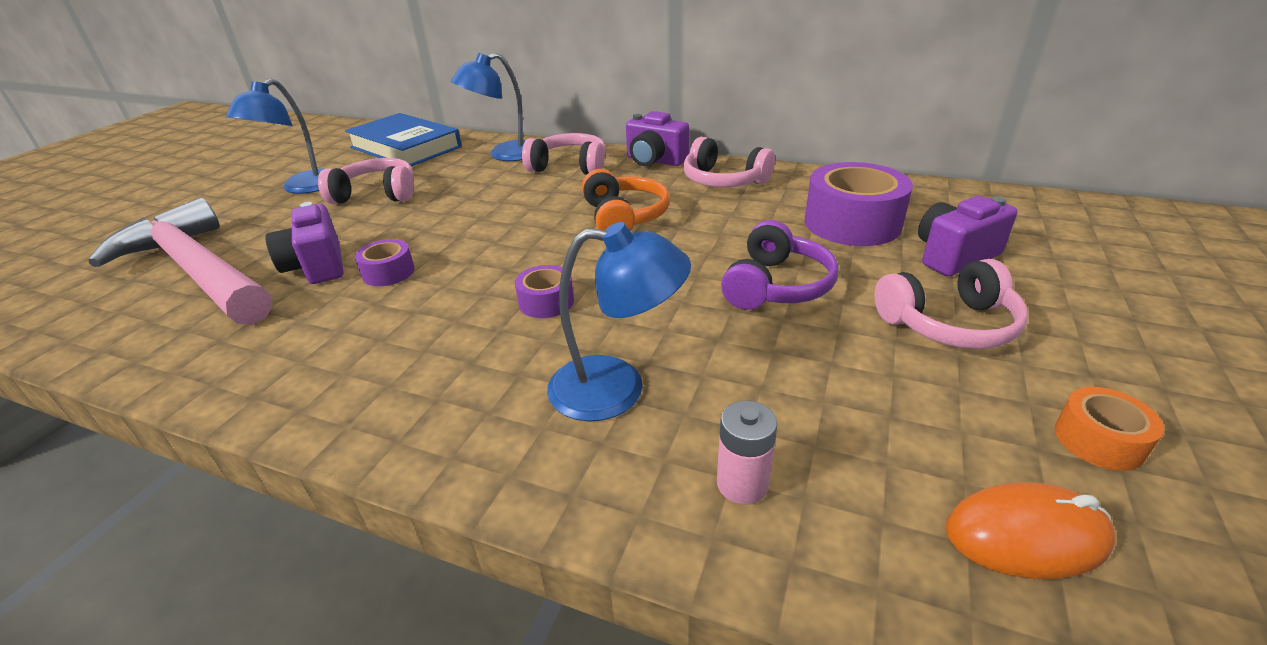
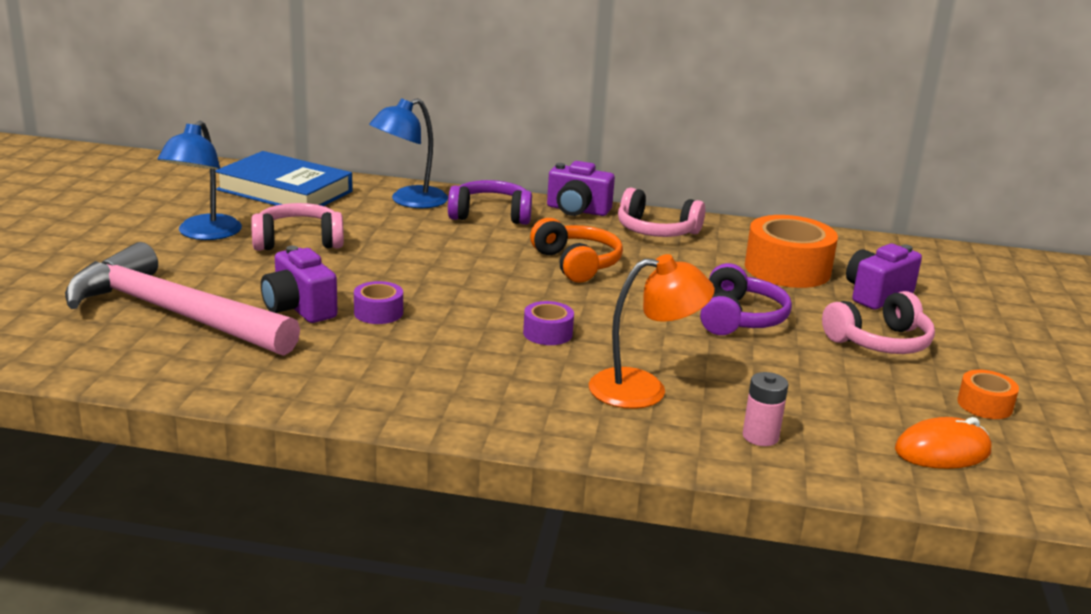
camera: 15 degrees left, 10 degrees down
pink headphones [522,133,606,175] -> purple headphones [448,180,532,225]
blue lamp [547,222,691,422] -> orange lamp [589,254,715,409]
purple tape [805,162,913,246] -> orange tape [745,215,838,288]

